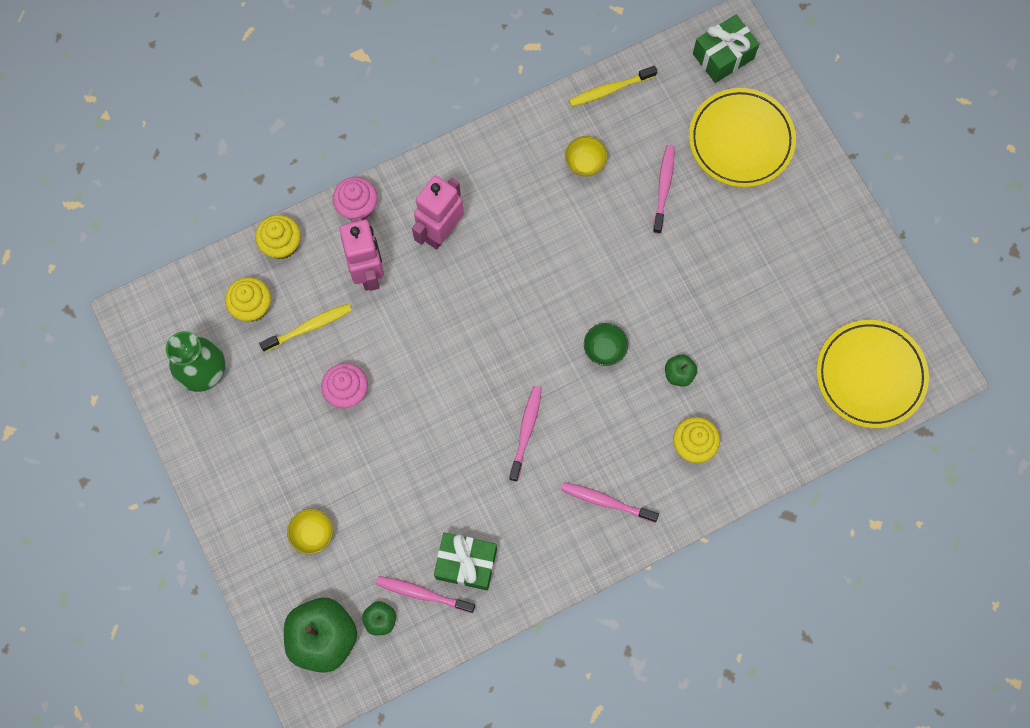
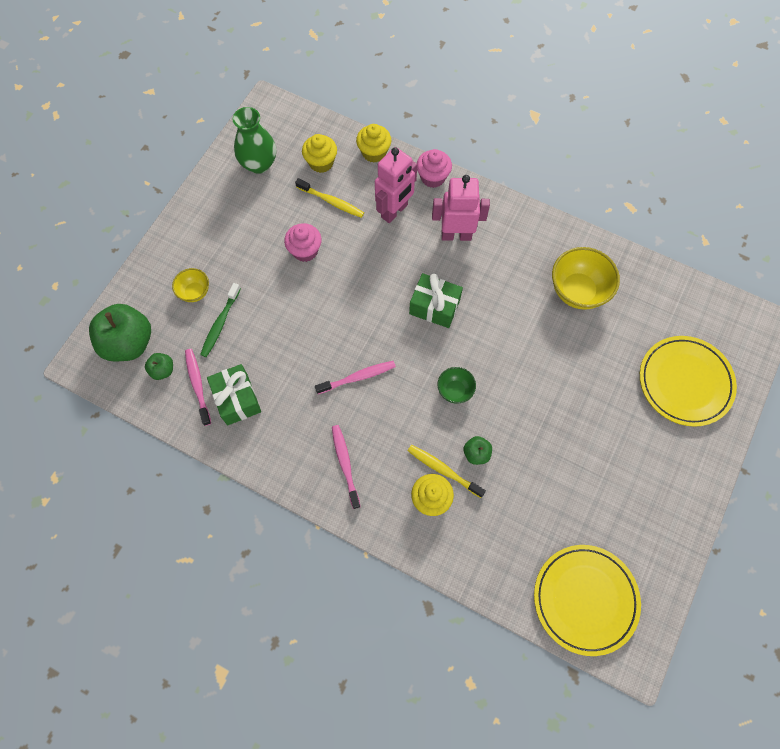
camera: 55 degrees right, 5 degrees down
yellow bowl [565,136,608,177] -> yellow bowl [552,247,620,310], size x1.81
yellow toothbrush [569,66,657,107] -> yellow toothbrush moved to [408,445,486,498]
pink toothbrush [653,145,675,234] -> none
green gift [693,15,759,83] -> green gift moved to [409,273,463,328]
none -> green toothbrush [200,283,241,357]

